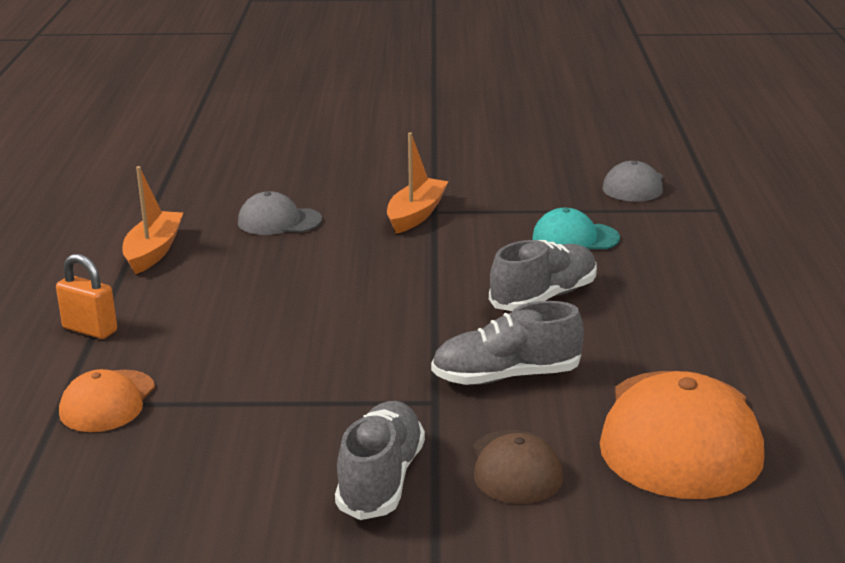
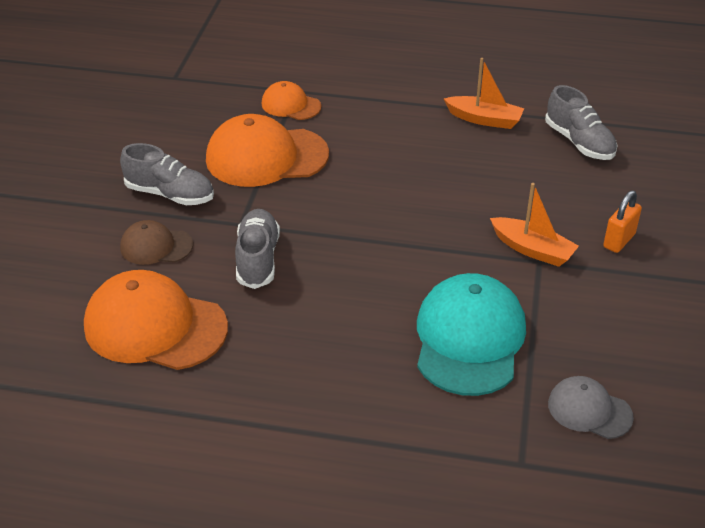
camera: 100 degrees right, 15 degrees up
orange padlock [56,254,117,339] -> orange padlock moved to [603,191,642,253]
grey cap [238,191,322,235] -> none
grey shoe [489,240,597,311] -> grey shoe moved to [545,85,618,160]
turquoise cap [532,208,620,249] -> turquoise cap [417,273,526,396], size x1.86
none -> orange cap [206,114,329,187]

